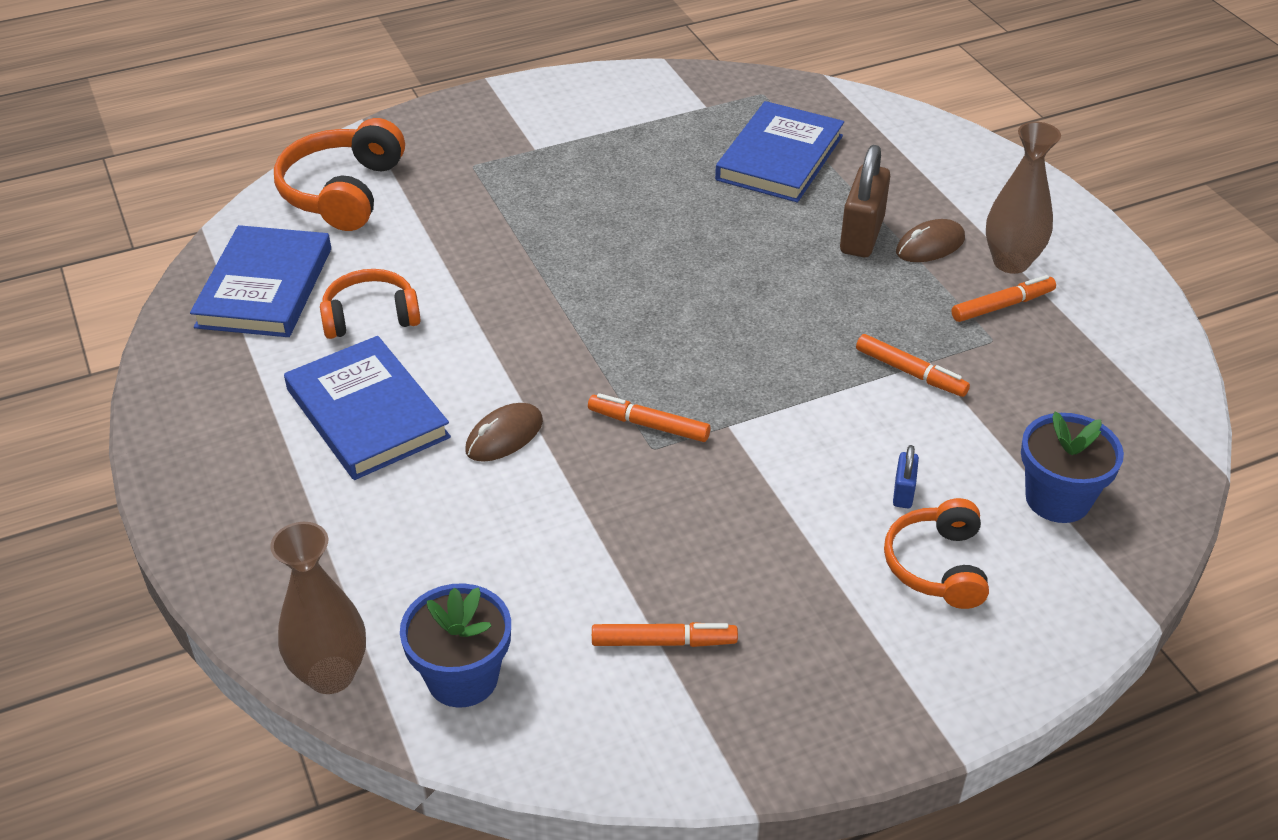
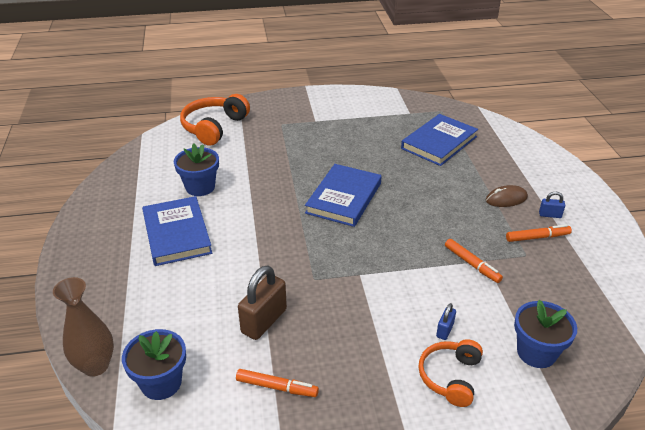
camera: 15 degrees right, 5 degrees down
blue book [190,225,331,337] -> blue book moved to [305,164,382,227]
orange headphones [320,269,421,339] -> blue flower pot [174,144,219,196]
brown mouse [465,403,543,462] -> none
orange marker [588,393,711,442] -> none
brown padlock [840,145,890,257] -> brown padlock moved to [238,265,287,340]
brown vase [986,122,1061,274] -> blue padlock [539,192,565,218]

